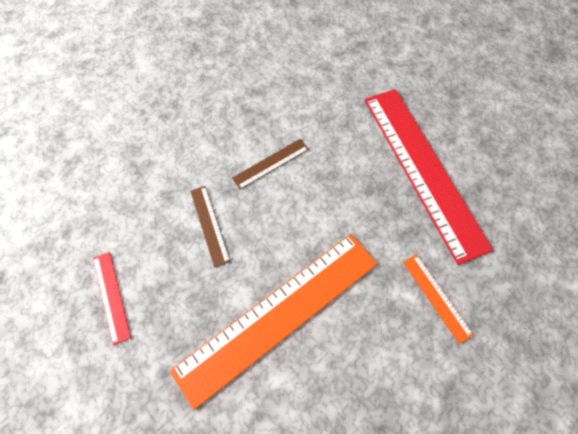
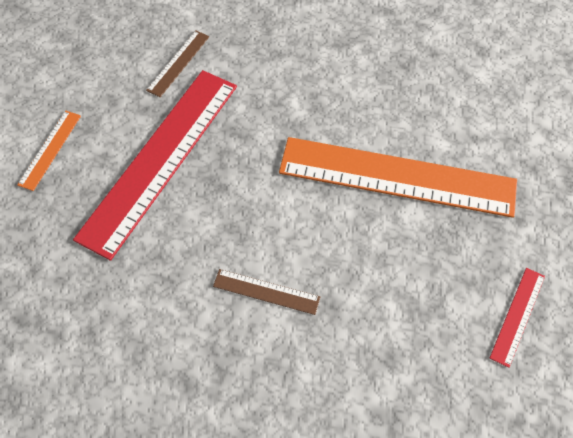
camera: 130 degrees left, 5 degrees down
brown ruler [190,186,230,268] -> brown ruler moved to [146,31,209,97]
orange ruler [403,254,474,344] -> orange ruler moved to [17,111,81,191]

